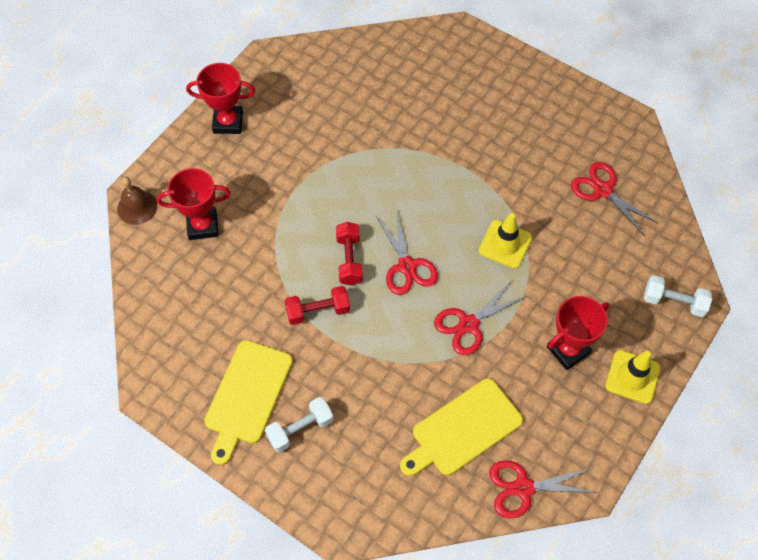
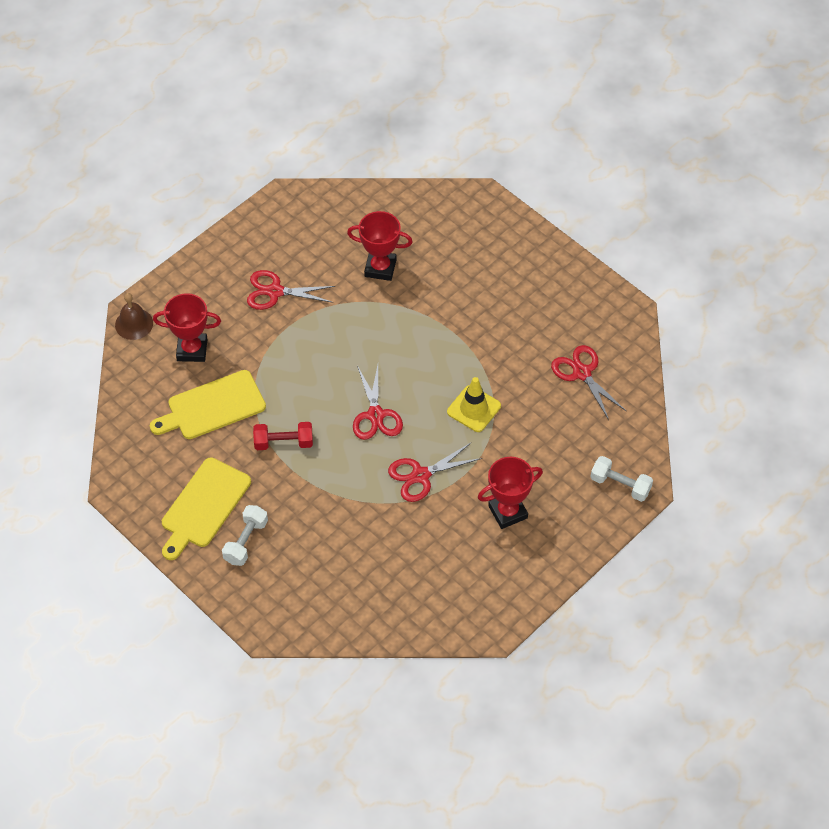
camera: 10 degrees right, 5 degrees down
red trophy [186,63,255,134] -> red trophy moved to [347,211,412,281]
white dumbbell [265,397,334,453] -> white dumbbell turned 45 degrees counterclockwise [222,505,268,566]
red dumbbell [336,222,363,285] -> none
yellow cutting board [400,378,523,476] -> yellow cutting board moved to [150,370,266,439]
red scissors [489,460,598,518] -> red scissors moved to [247,270,335,310]
yellow traffic cone [605,350,660,404] -> none

